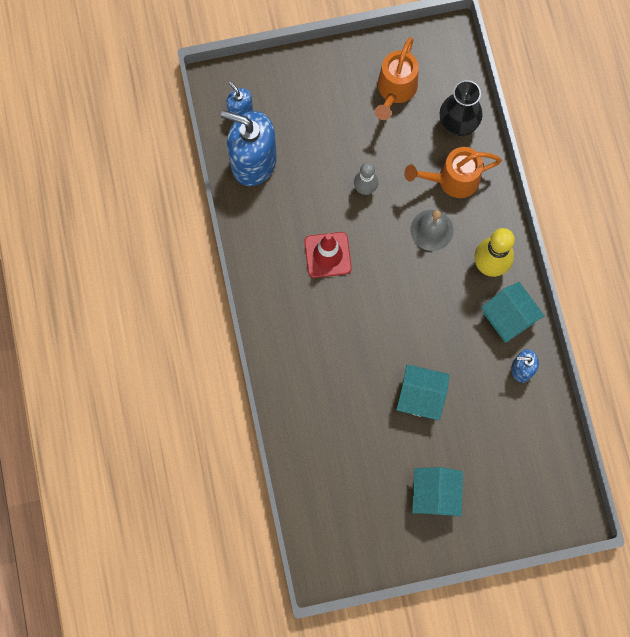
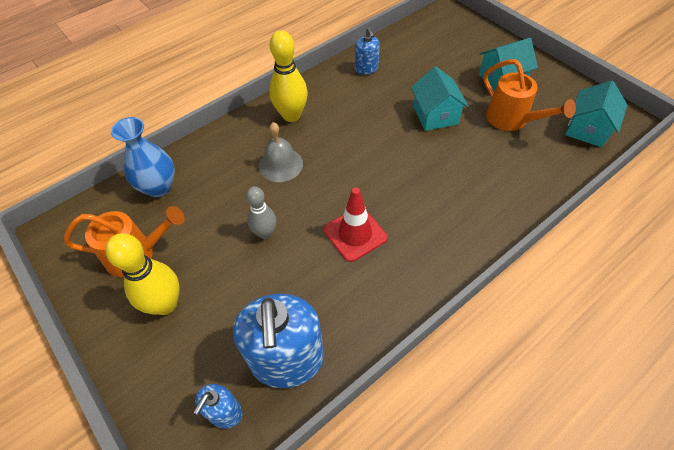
camera: 115 degrees left, 20 degrees down
orange watering can [404,147,502,198] -> orange watering can moved to [483,59,576,131]
black vase [440,80,483,136] -> blue vase [111,117,175,197]
turquoise house [481,282,545,343] -> turquoise house moved to [565,81,627,147]
none -> yellow bowling pin [105,233,180,315]

